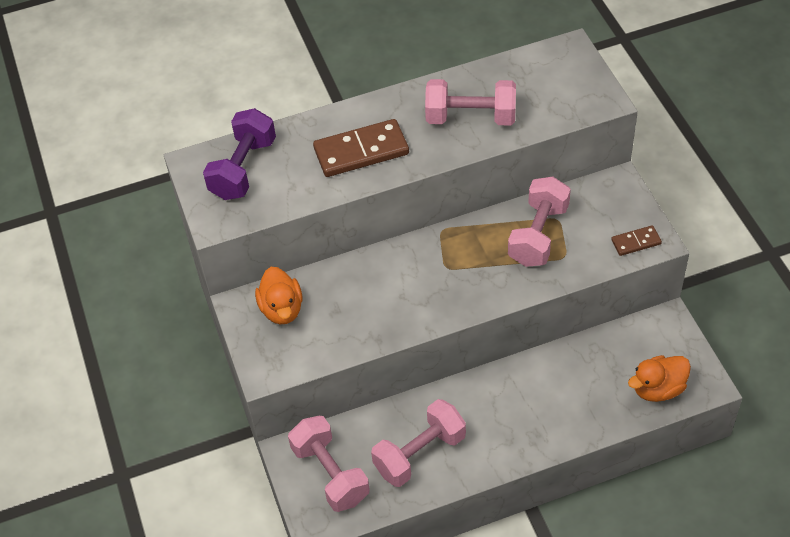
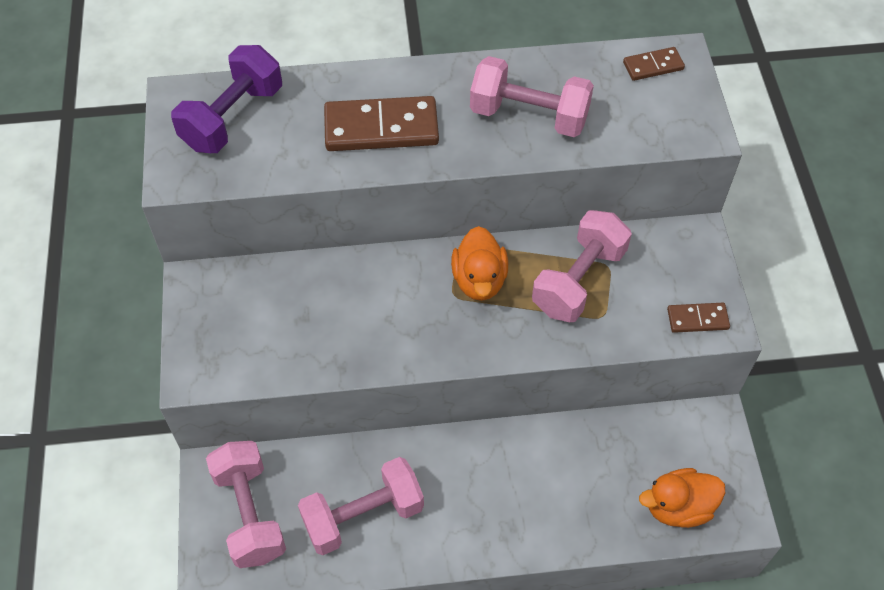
camera: 10 degrees right, 5 degrees up
orange duck [255,267,302,324] -> orange duck moved to [451,226,508,301]
none -> brown domino [623,47,685,81]

